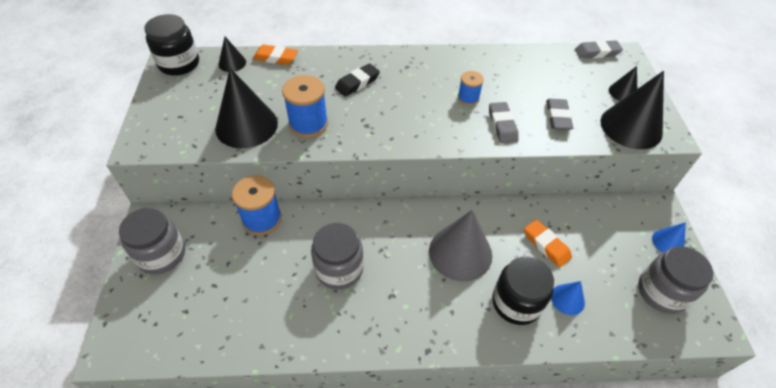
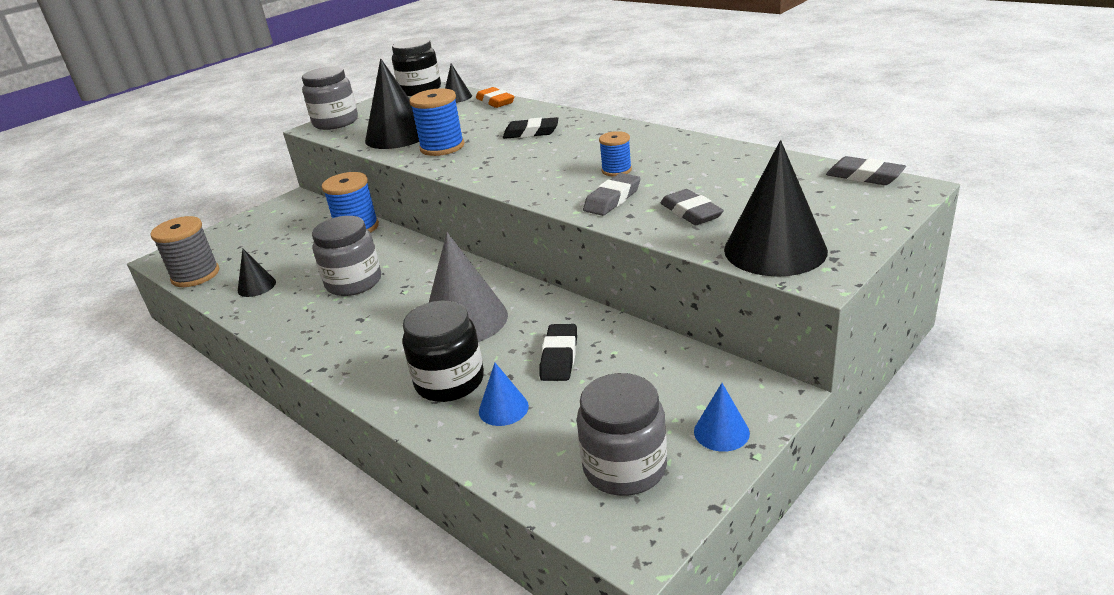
camera: 50 degrees right, 20 degrees down
grey jar [119,208,185,274] -> grey jar moved to [302,66,358,130]
orange eraser [524,220,572,267] -> black eraser [540,324,577,381]
grey eraser [546,99,573,130] -> grey eraser turned 75 degrees counterclockwise [661,189,724,225]
black cone [609,66,637,101] -> black cone moved to [238,249,276,297]
none -> grey spool [150,216,219,287]

